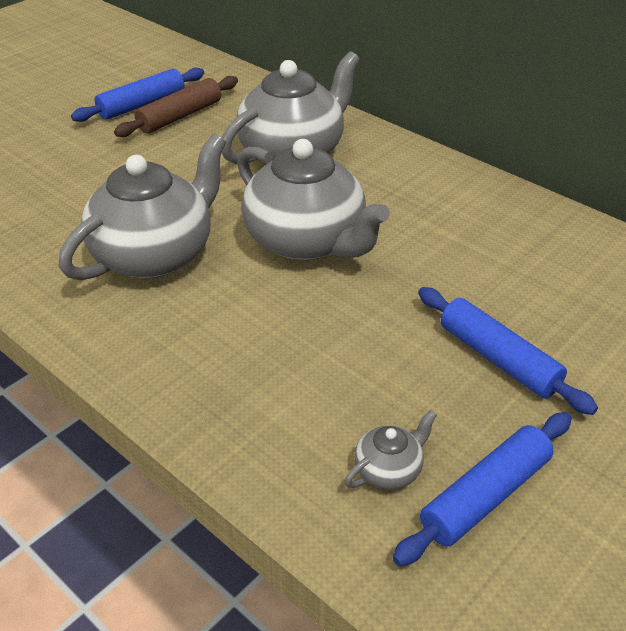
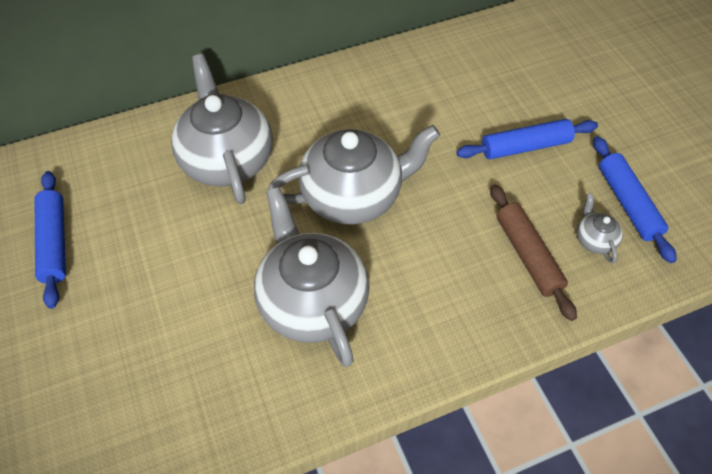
camera: 65 degrees left, 15 degrees up
brown rolling pin [114,76,238,137] -> brown rolling pin moved to [490,184,577,321]

